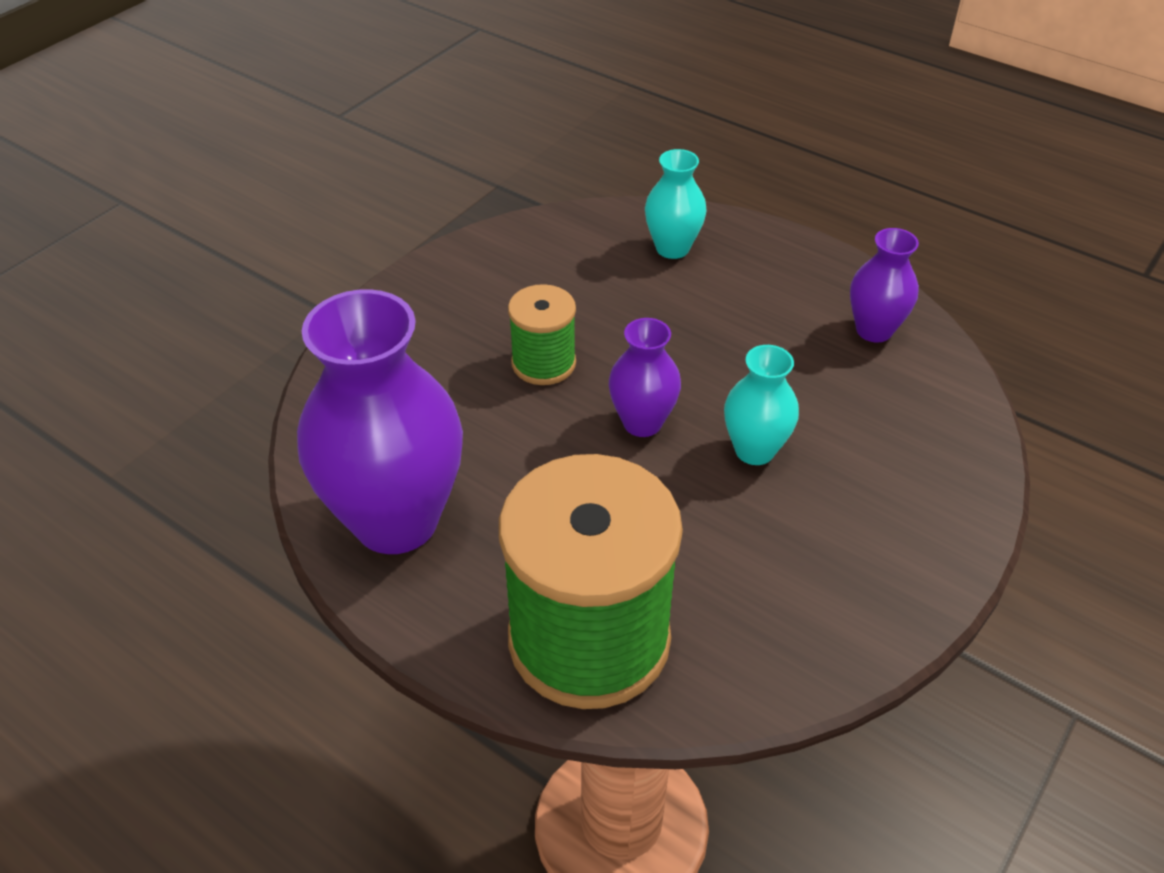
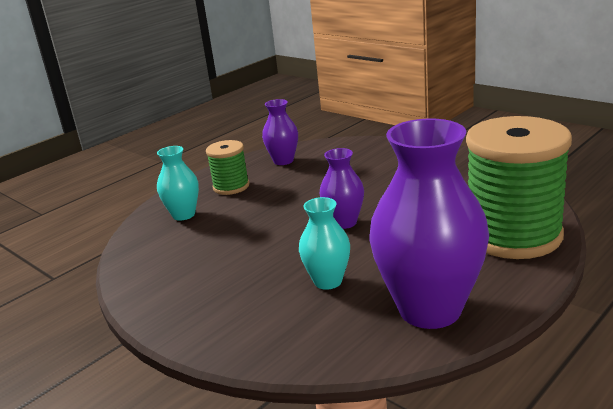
camera: 80 degrees left, 20 degrees down
green spool [508,284,576,385] -> green spool moved to [206,140,249,195]
turquoise vase [724,345,799,465] -> turquoise vase moved to [299,197,350,290]

